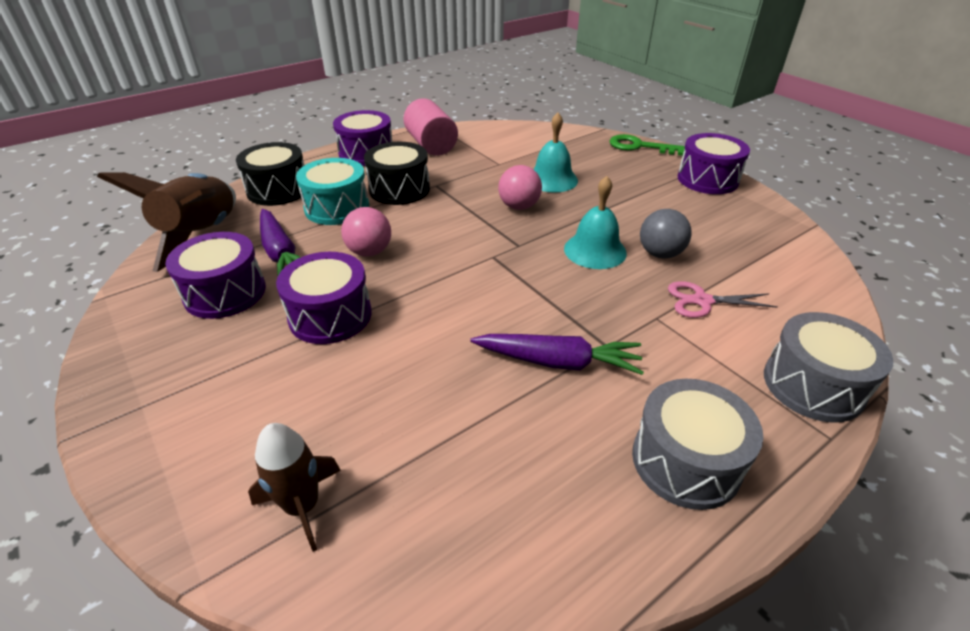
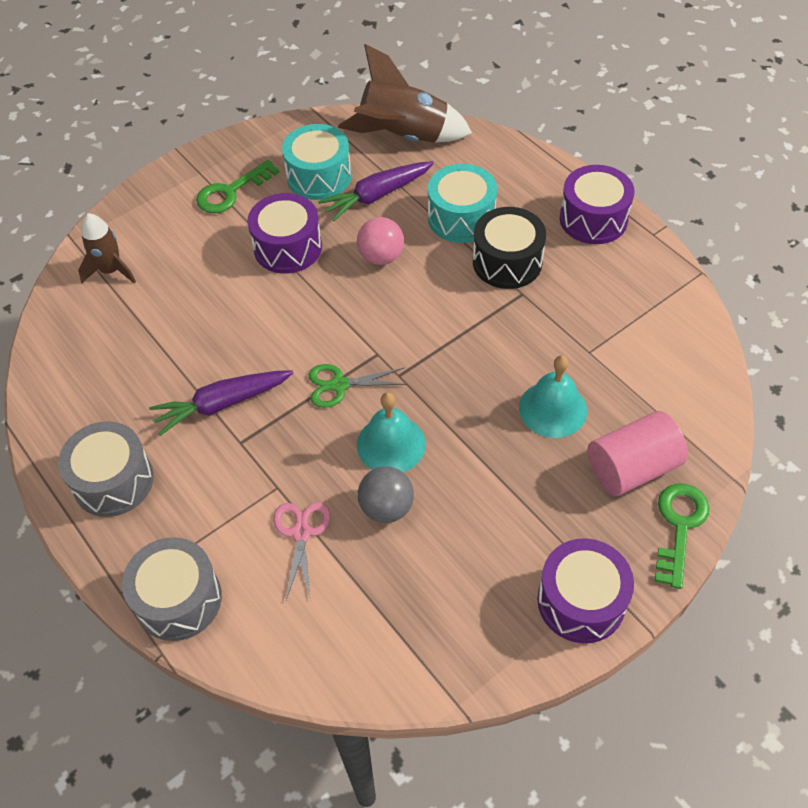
camera: 90 degrees right, 15 degrees up
purple drum [165,232,266,319] -> turquoise drum [282,124,352,200]
black drum [236,142,305,206] -> none
pink cylinder [404,98,458,156] -> pink cylinder moved to [588,411,688,496]
purple carrot [470,334,644,375] -> purple carrot turned 60 degrees clockwise [149,370,293,436]
pink ball [498,165,542,210] -> none
none -> green key [196,160,280,213]
none -> green scissors [309,364,407,408]

